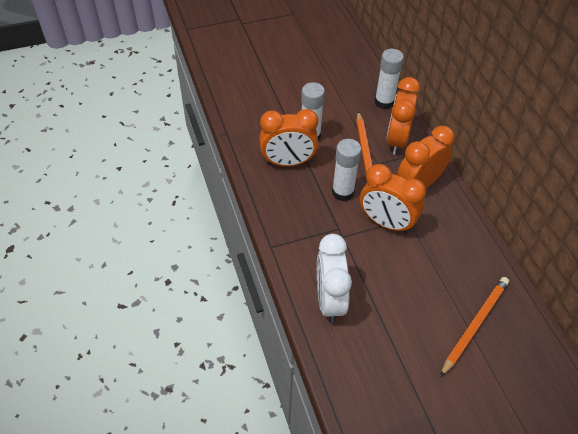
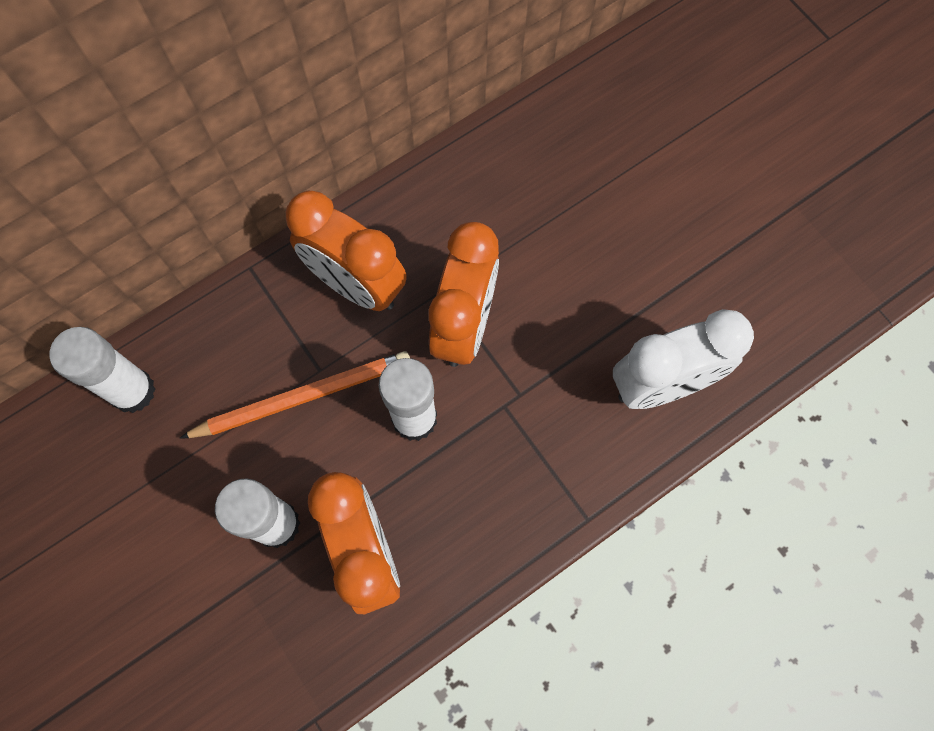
camera: 105 degrees left, 20 degrees up
orange clock [386,77,420,155] -> none
orange pencil [440,277,509,377] -> none

